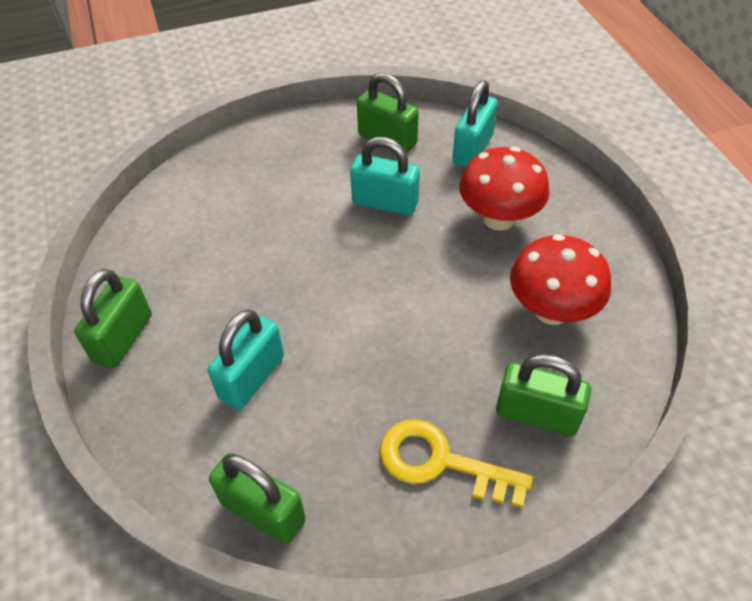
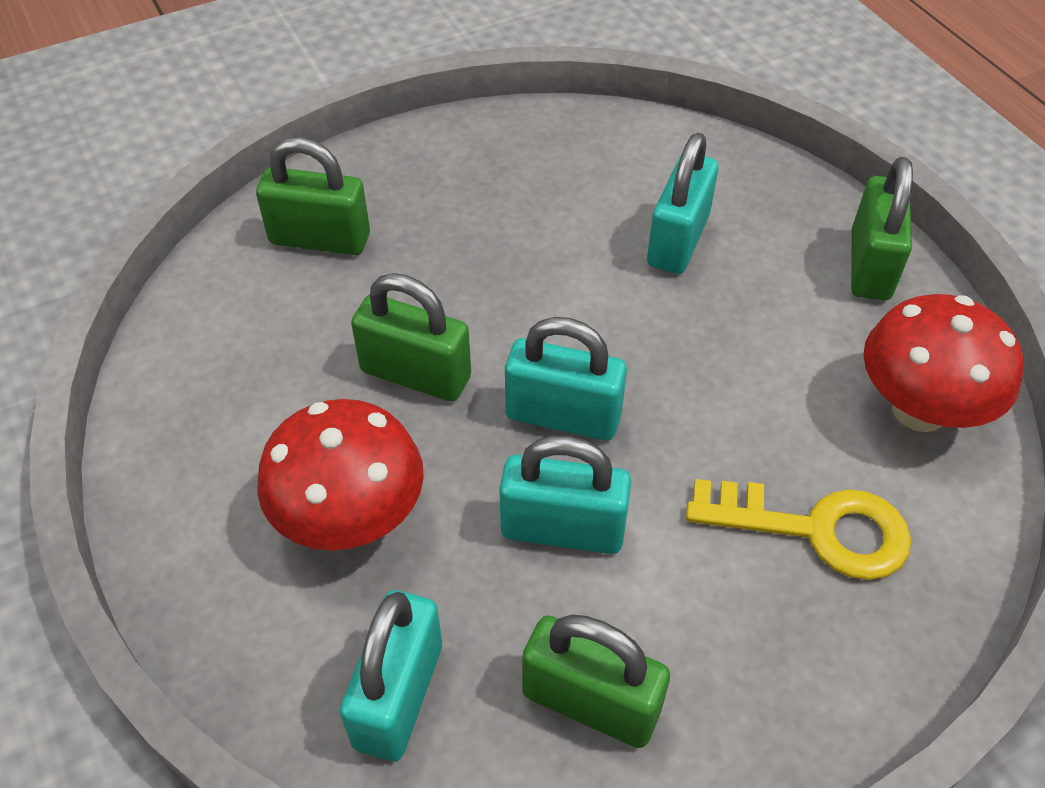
camera: 170 degrees right, 0 degrees up
green padlock [209,453,306,544] -> green padlock moved to [351,273,471,401]
yellow key [380,419,533,508] -> yellow key moved to [686,479,911,580]
red mushroom [510,234,611,325] -> red mushroom moved to [863,294,1023,432]
none -> turquoise padlock [505,317,627,441]

